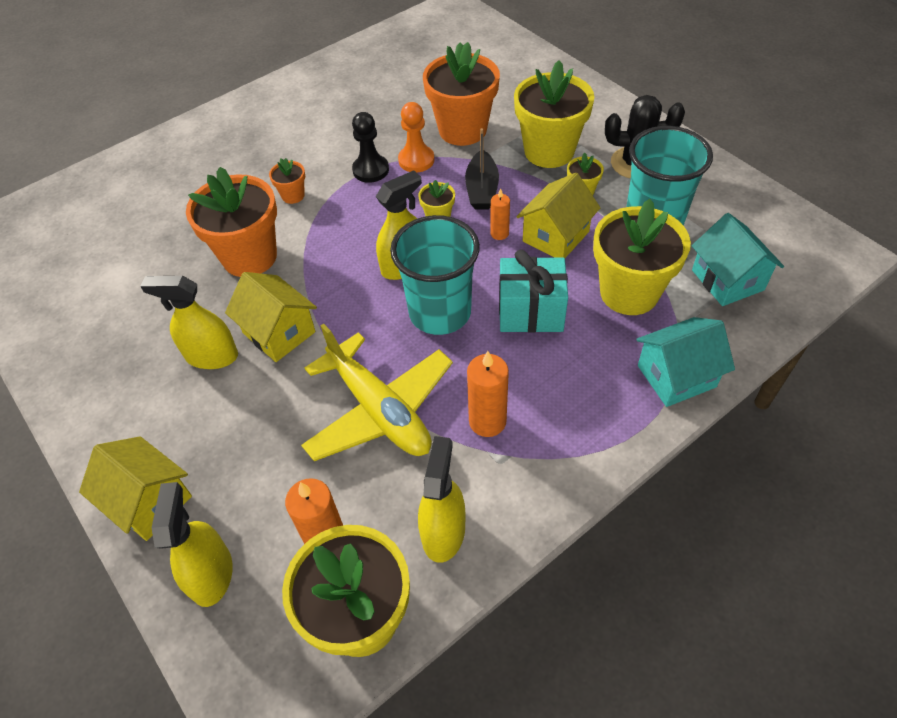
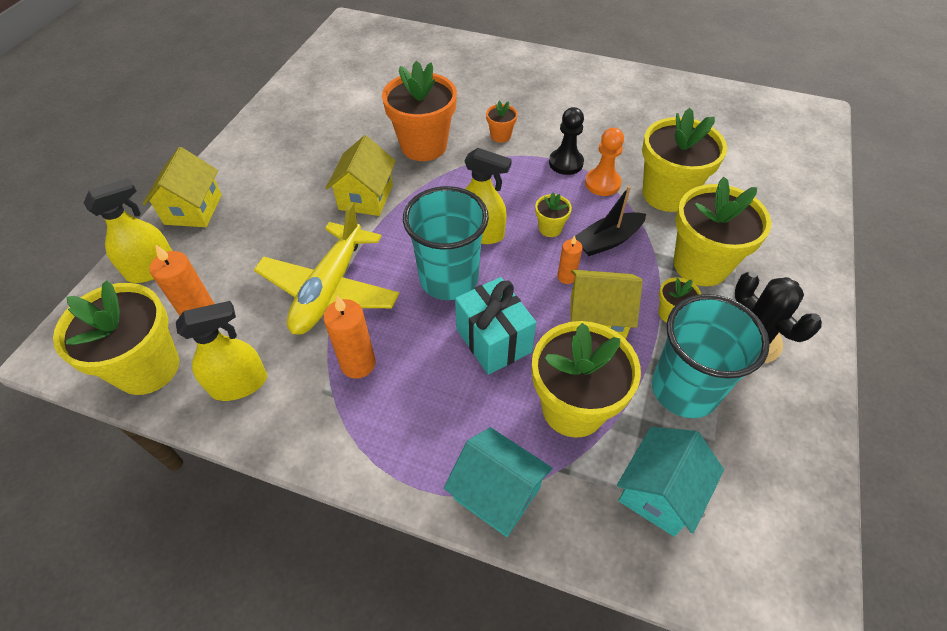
camera: 55 degrees right, 0 degrees up
yellow spray bottle [140,276,238,369] -> none
orange flower pot [423,42,500,146] -> yellow flower pot [642,108,727,212]

